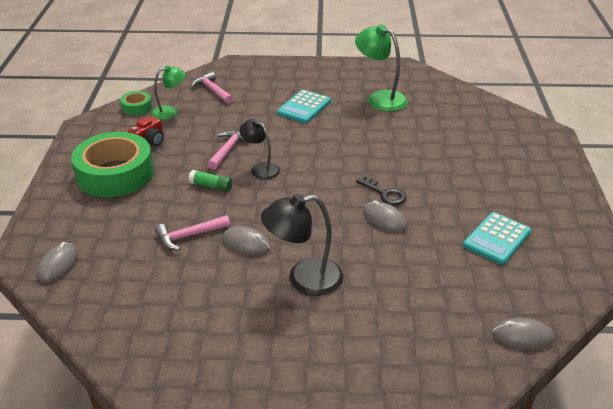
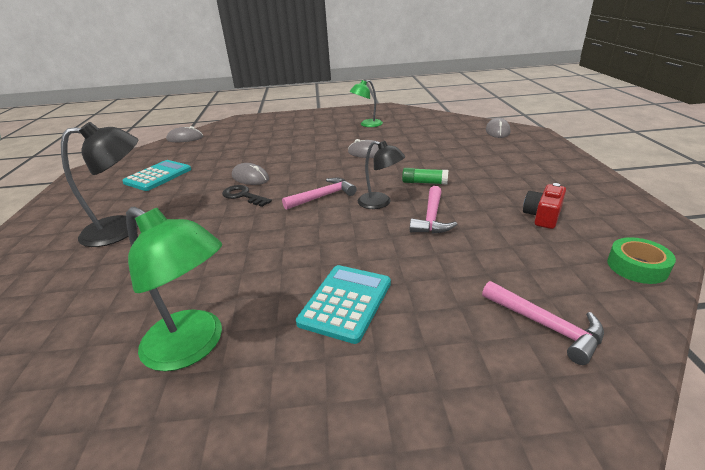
camera: 175 degrees right, 5 degrees down
green tape [71,132,154,197] -> none
green lamp [151,66,186,120] -> green lamp moved to [349,80,383,127]
pink hammer [155,215,230,250] -> pink hammer moved to [282,178,357,210]
black lamp [261,194,344,296] -> black lamp moved to [61,122,138,247]

